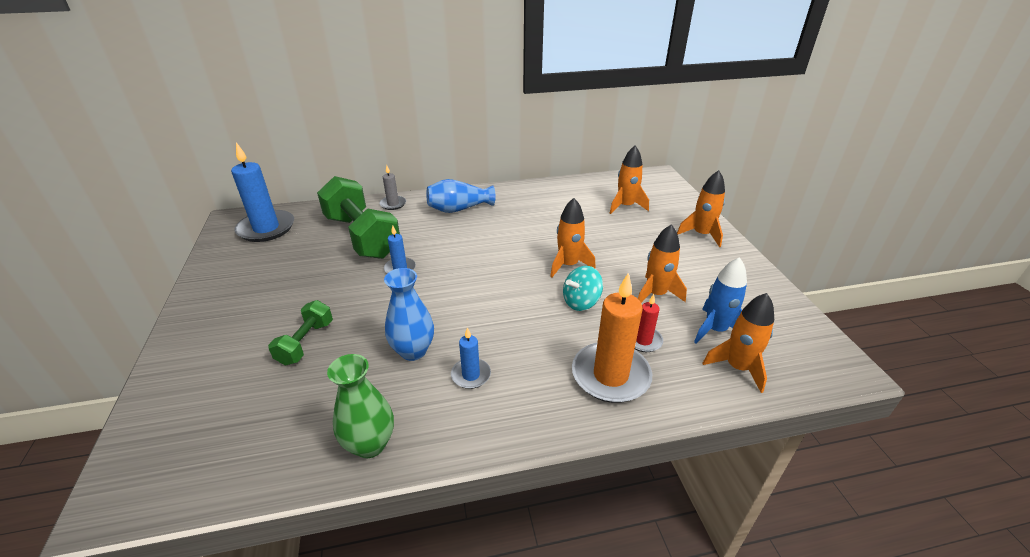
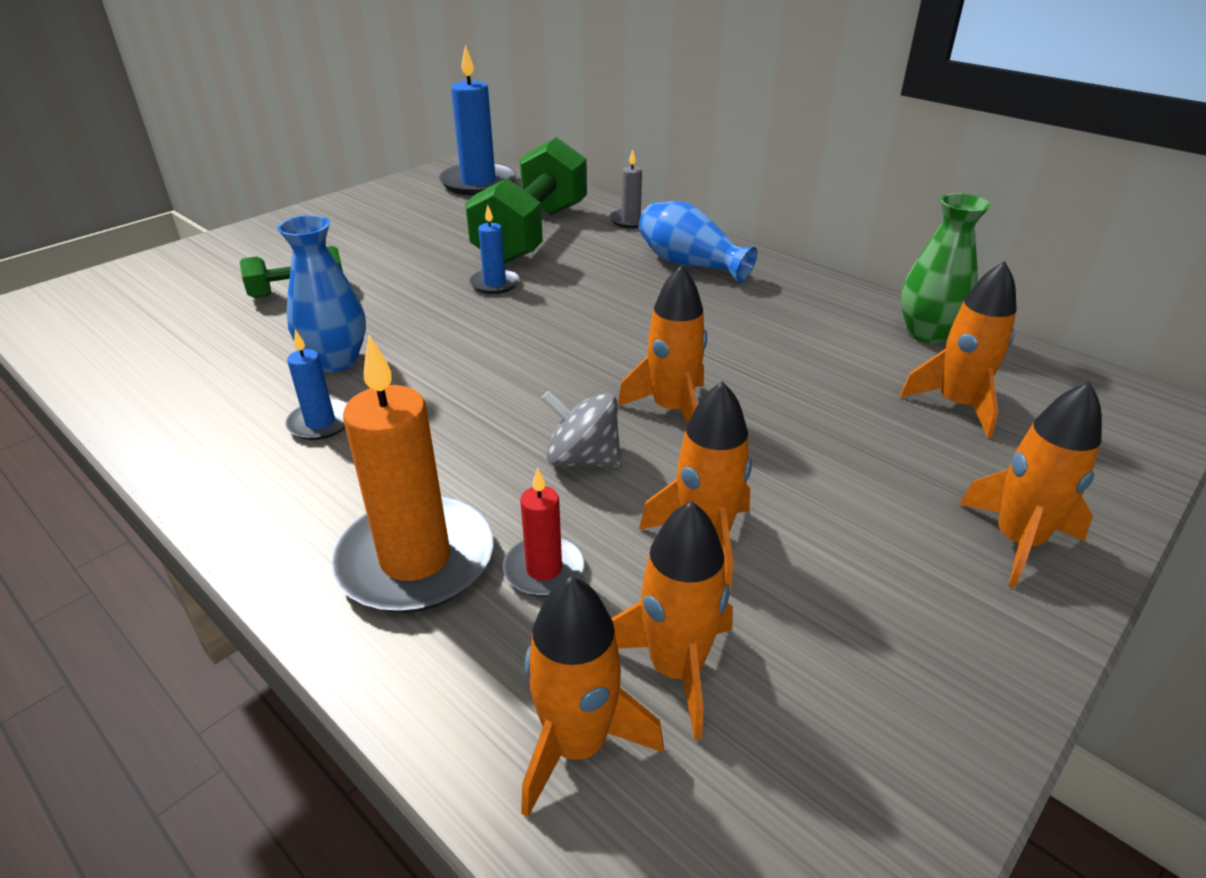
camera: 55 degrees right, 0 degrees up
green vase [327,354,394,458] -> green vase moved to [901,193,990,344]
turquoise spinning top [563,266,603,311] -> grey spinning top [541,390,622,467]
blue rocket [694,257,747,344] -> orange rocket [611,501,733,740]

